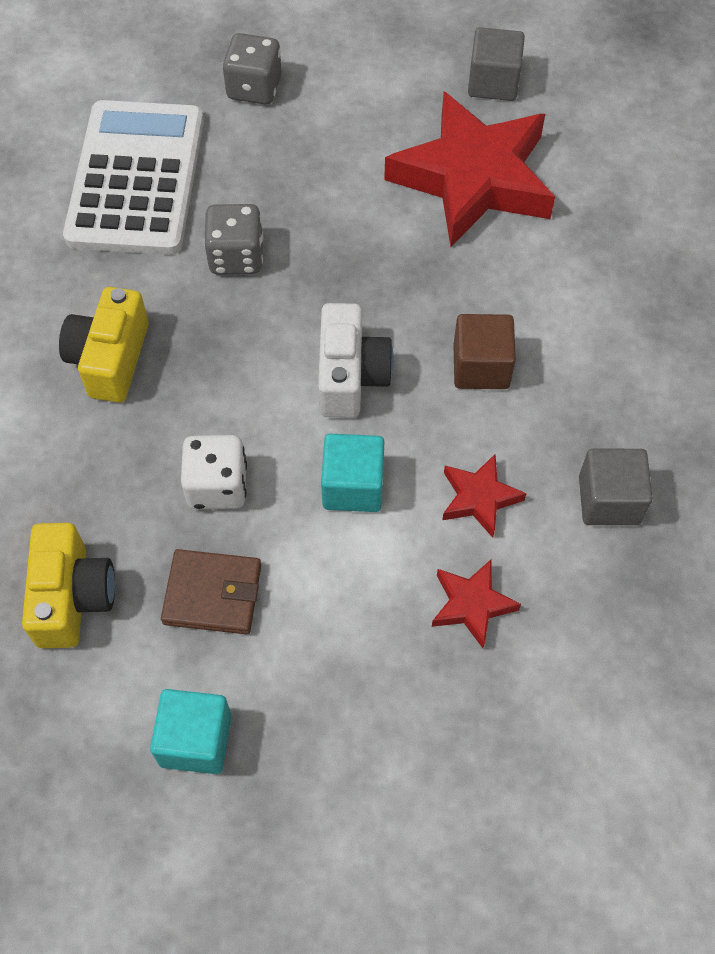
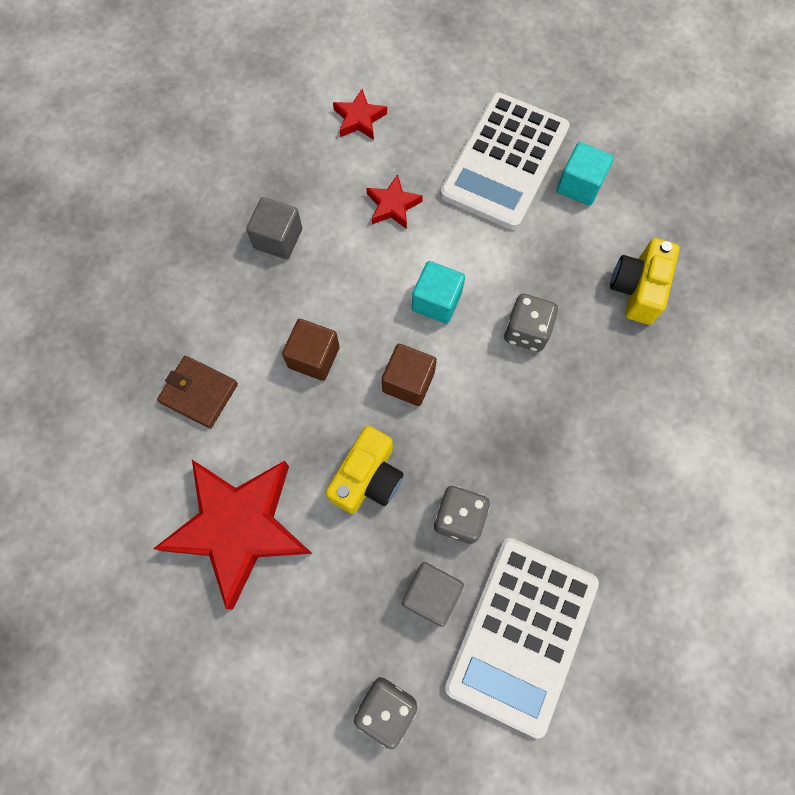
camera: 160 degrees left, 10 degrees up
yellow camera [59,287,149,403] -> yellow camera moved to [326,426,403,514]
brown wallet [161,549,261,634] -> brown wallet moved to [157,356,238,428]
white dice [181,435,247,509] -> grey dice [504,294,558,352]
white camera [318,303,394,418] -> brown cube [382,344,437,406]
red star [443,454,527,538] -> red star moved to [333,89,387,140]
grey cube [468,27,525,101] -> grey cube moved to [402,562,464,627]
none -> white calculator [440,92,570,230]

